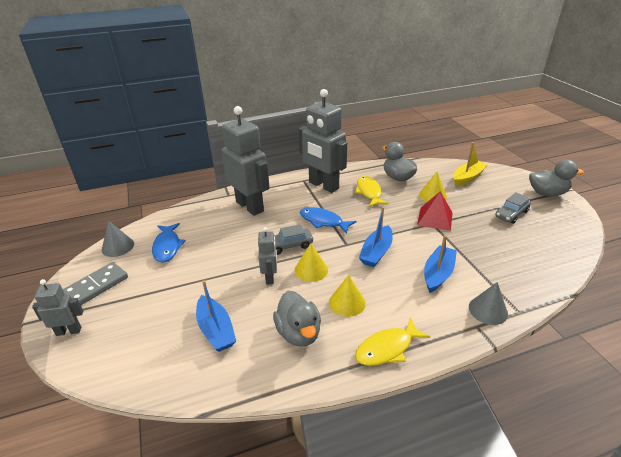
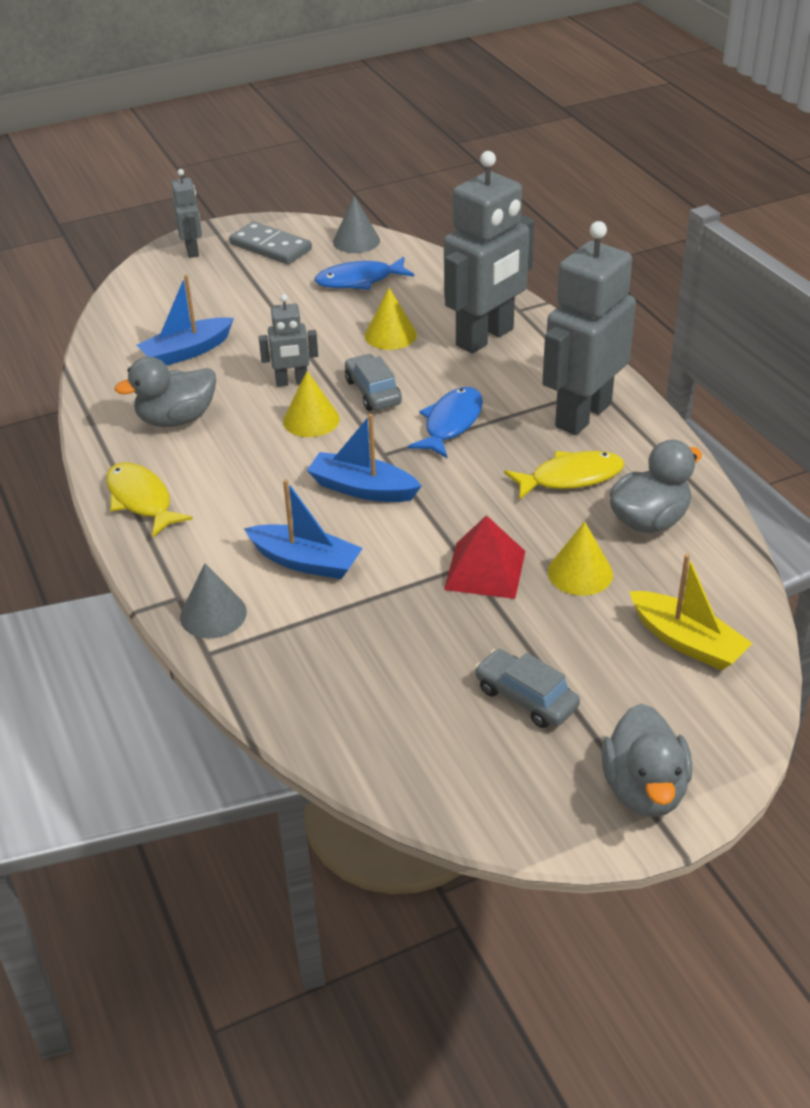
camera: 85 degrees right, 5 degrees up
yellow cone [329,275,366,317] -> yellow cone moved to [365,288,417,350]

